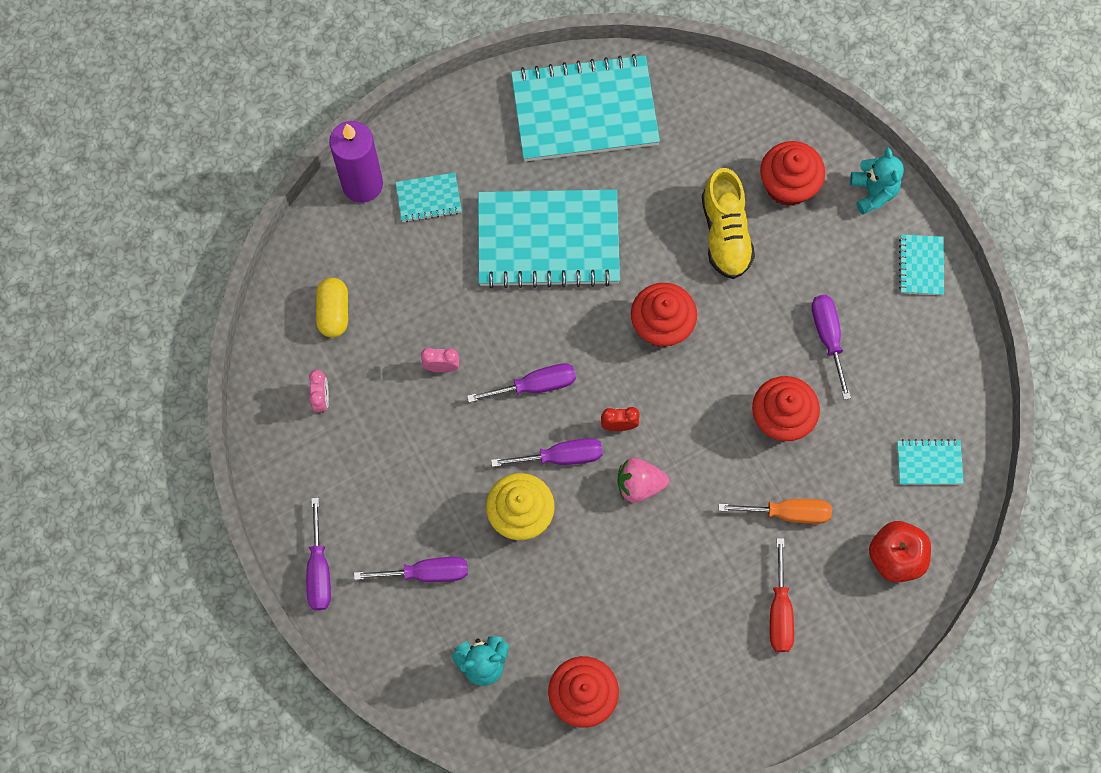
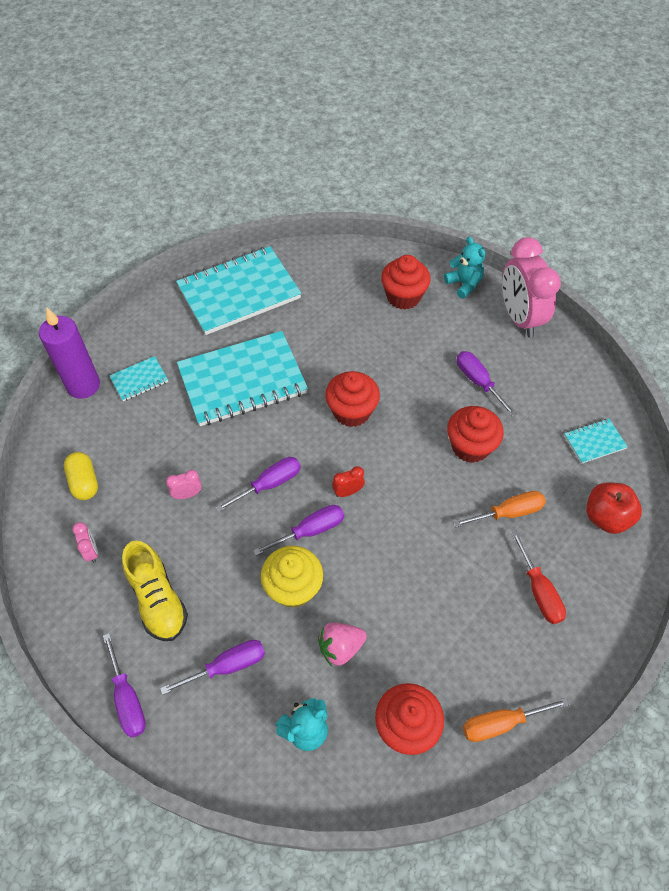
camera: 20 degrees left, 15 degrees down
pink strawberry [617,458,669,503] -> pink strawberry moved to [318,623,367,666]
yellow shoe [702,168,755,279] -> yellow shoe moved to [122,541,188,641]
turquoise notebook [899,234,944,295] -> pink clock [502,237,561,338]
none -> orange screwdriver [463,697,570,742]

